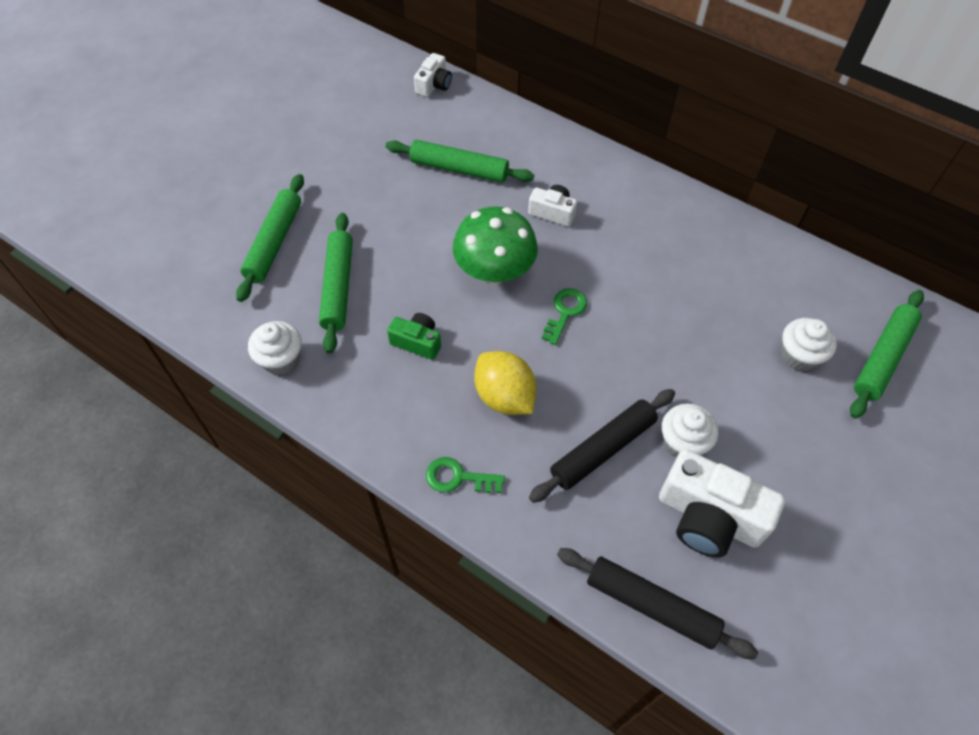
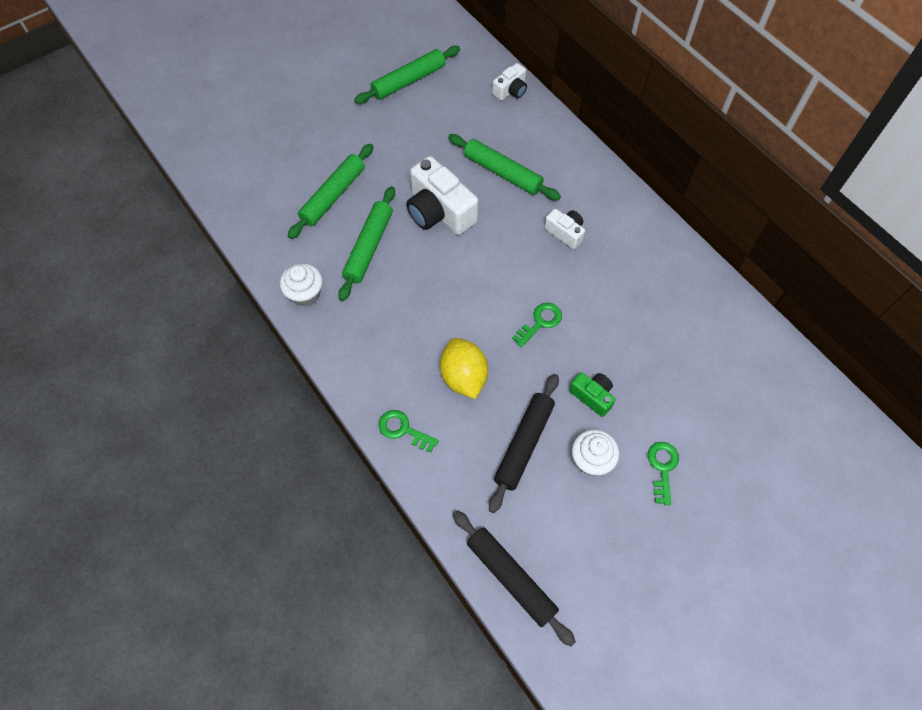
camera: 20 degrees right, 5 degrees up
green camera [387,313,441,360] -> green camera moved to [569,372,616,417]
green mushroom [453,206,538,284] -> none
black rolling pin [529,389,675,503] -> black rolling pin turned 45 degrees counterclockwise [489,374,559,513]
white camera [659,449,785,558] -> white camera moved to [406,156,478,235]
white cupcake [781,318,837,371] -> none
green rolling pin [850,290,924,419] -> green rolling pin moved to [354,46,460,104]
none -> green key [648,442,679,505]

